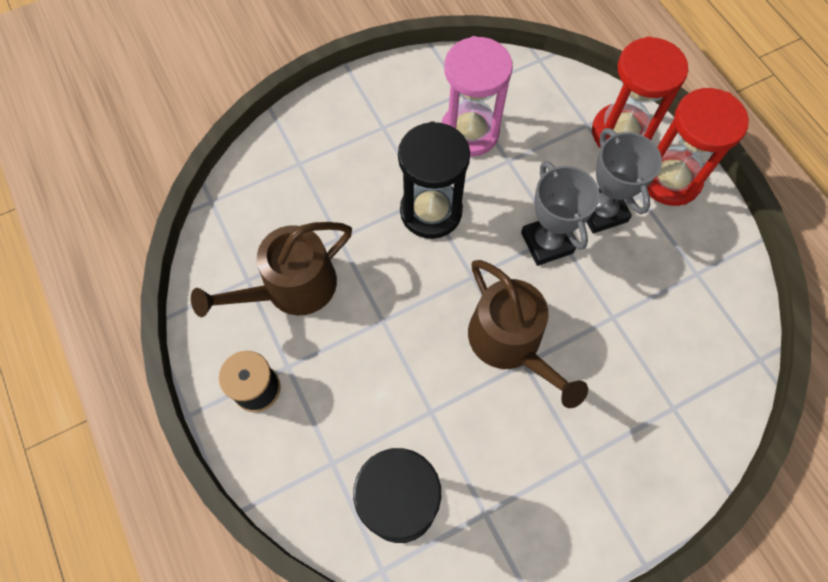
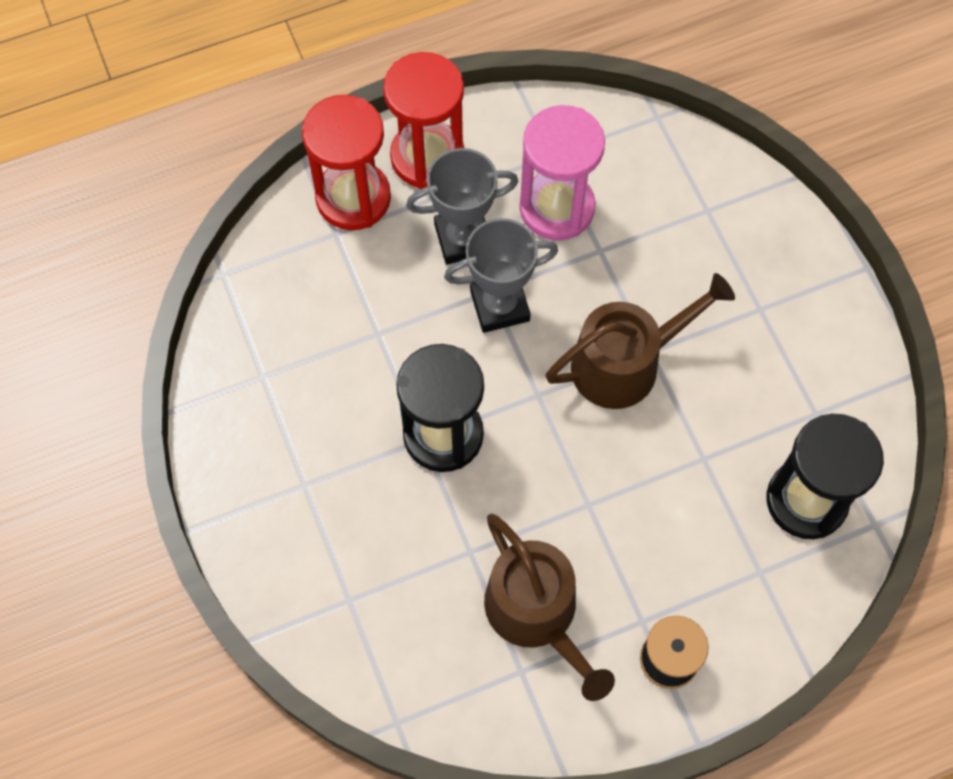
camera: 85 degrees left, 0 degrees up
pink hourglass [441,36,513,157] -> pink hourglass moved to [519,105,605,241]

